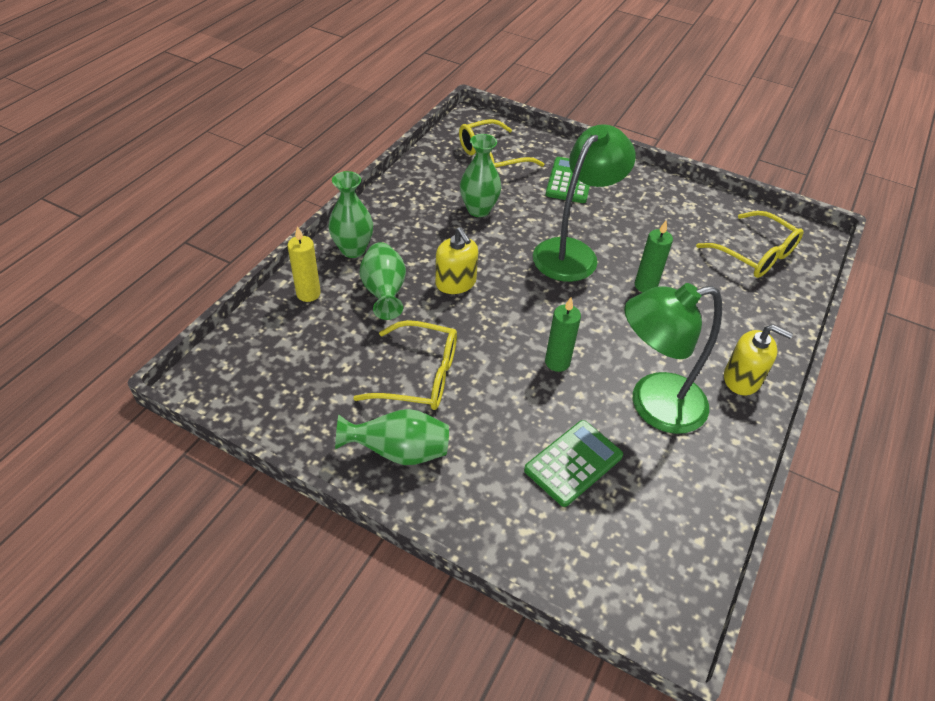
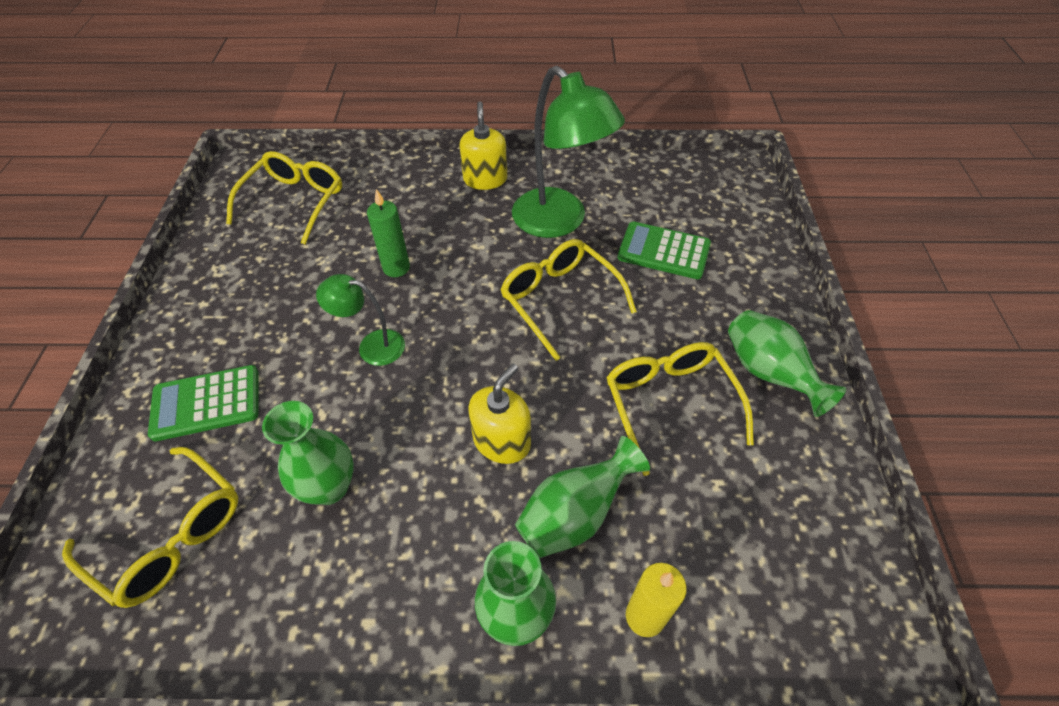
camera: 115 degrees left, 5 degrees up
green lamp [533,124,636,282] -> green lamp [316,274,405,366], size x0.53
green candle [545,297,581,372] -> yellow glasses [501,239,637,361]

